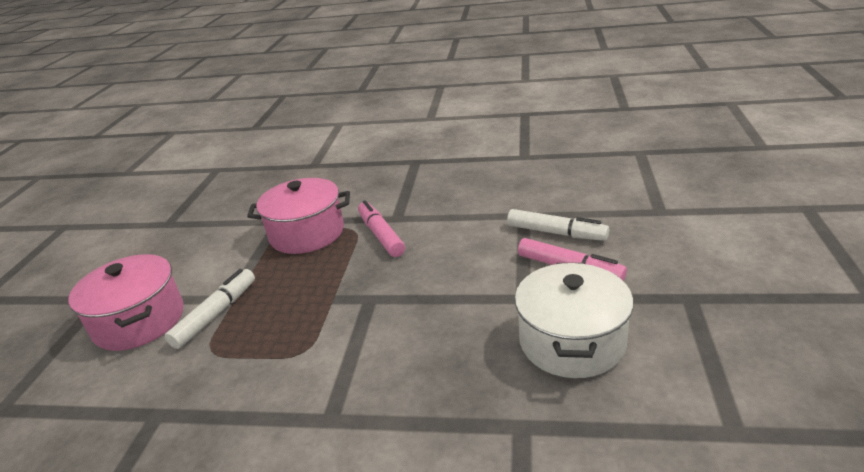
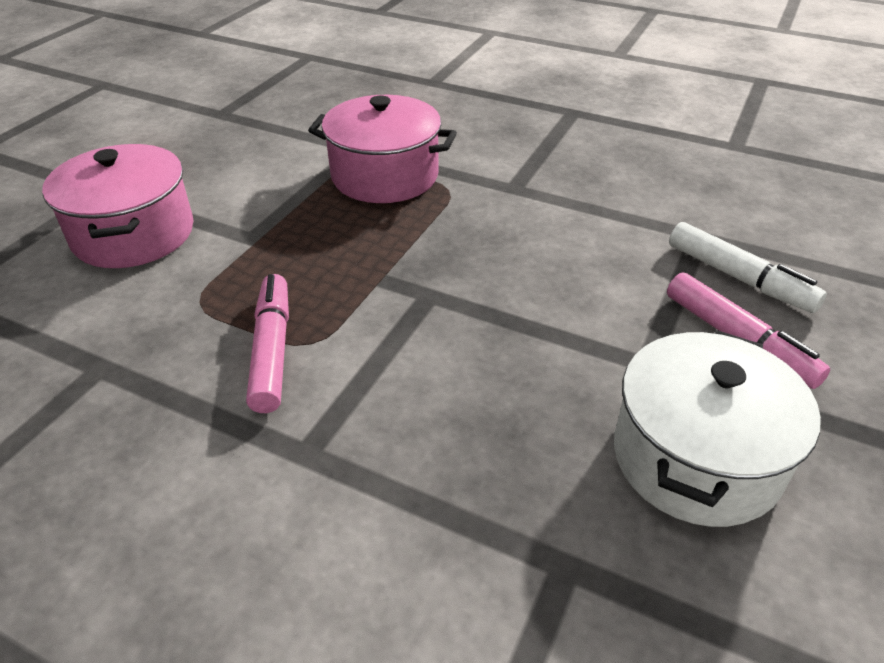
camera: 15 degrees right, 10 degrees up
white marker [165,269,255,349] -> none
pink marker [358,200,405,257] -> pink marker moved to [246,274,289,413]

